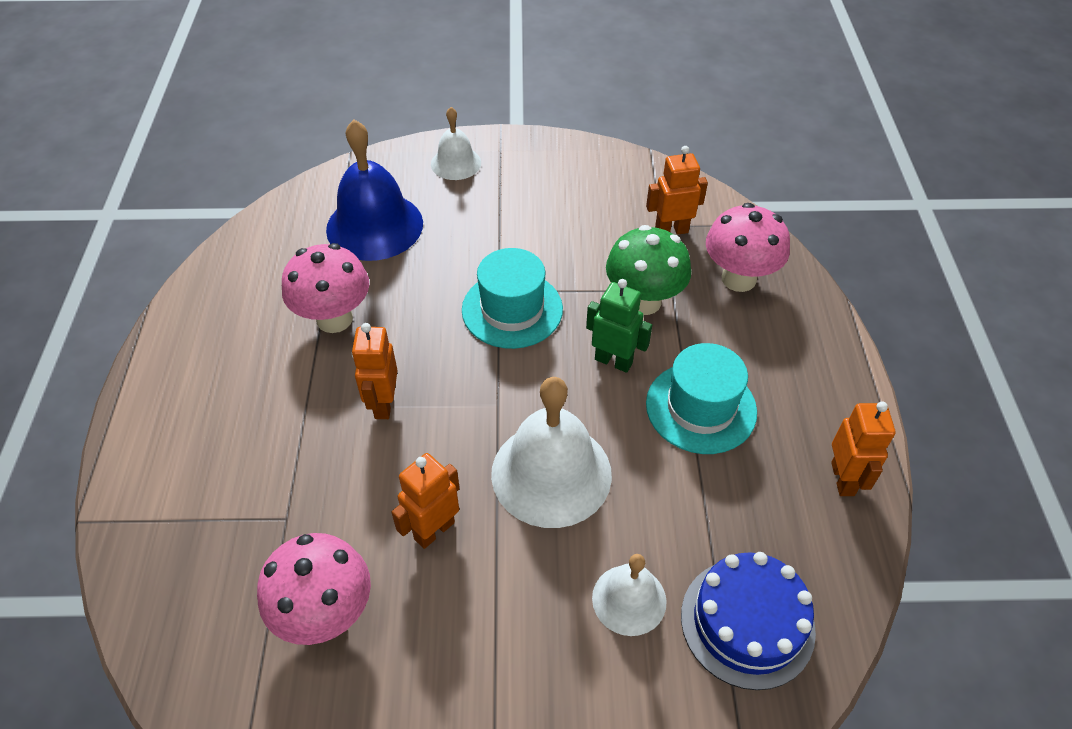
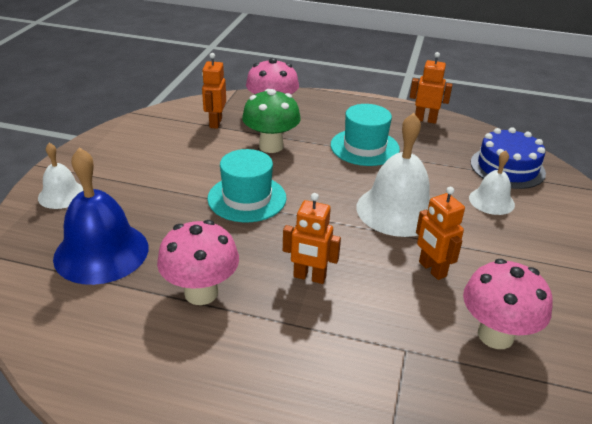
camera: 75 degrees left, 15 degrees down
green robot [586,279,652,373] -> none

